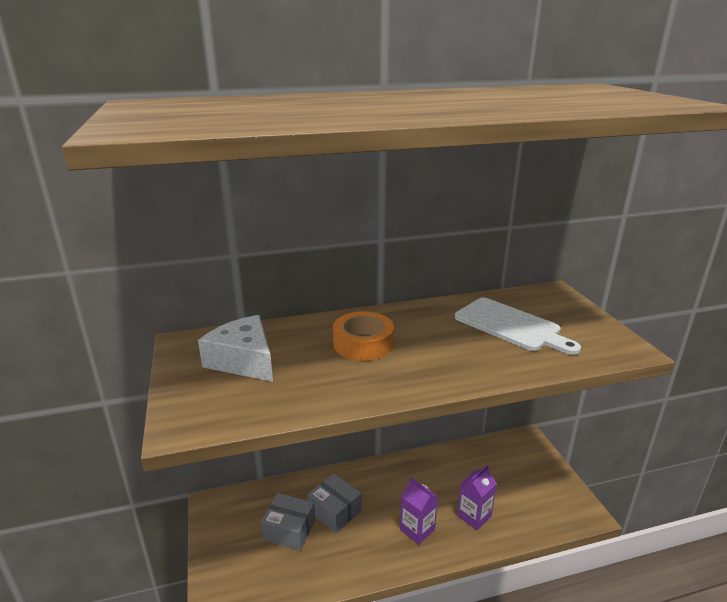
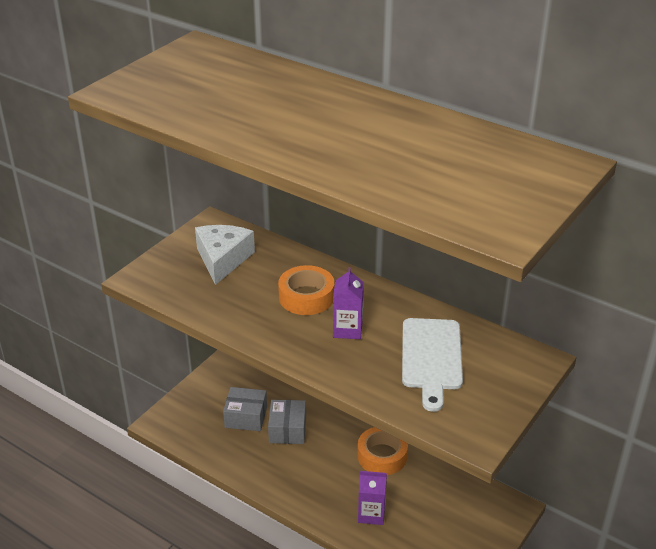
camera: 50 degrees right, 10 degrees up
grey box [261,493,315,551] -> grey box turned 60 degrees counterclockwise [223,387,267,431]
purple carton [400,477,438,544] -> purple carton moved to [333,267,364,339]
none -> orange tape [357,427,408,475]

